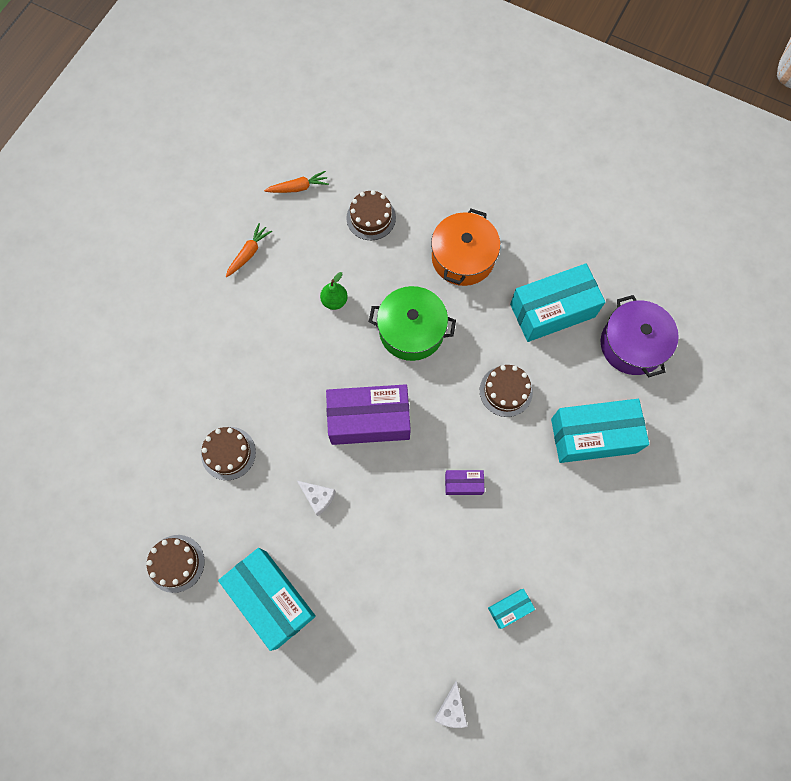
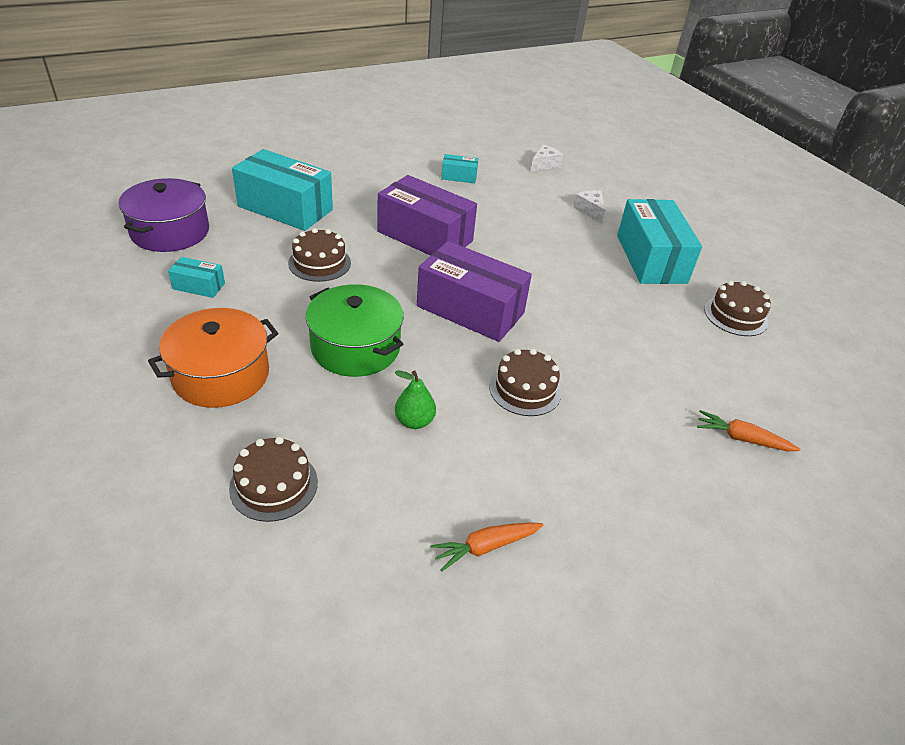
camera: 150 degrees left, 30 degrees down
brown cake [201,427,256,480] -> brown cake moved to [489,349,562,416]
orange carrot [264,171,329,193] -> orange carrot moved to [697,410,800,451]
white cheese [297,481,336,516] -> white cheese moved to [573,190,605,223]
purple box [445,470,485,495] -> purple box [378,175,477,256], size x2.18
turquoise box [510,263,605,342] -> turquoise box [168,257,225,298], size x0.46

